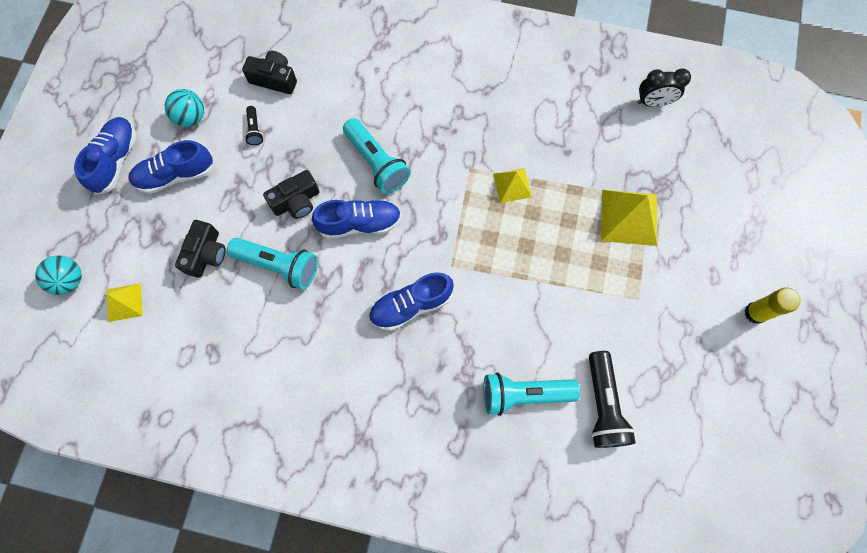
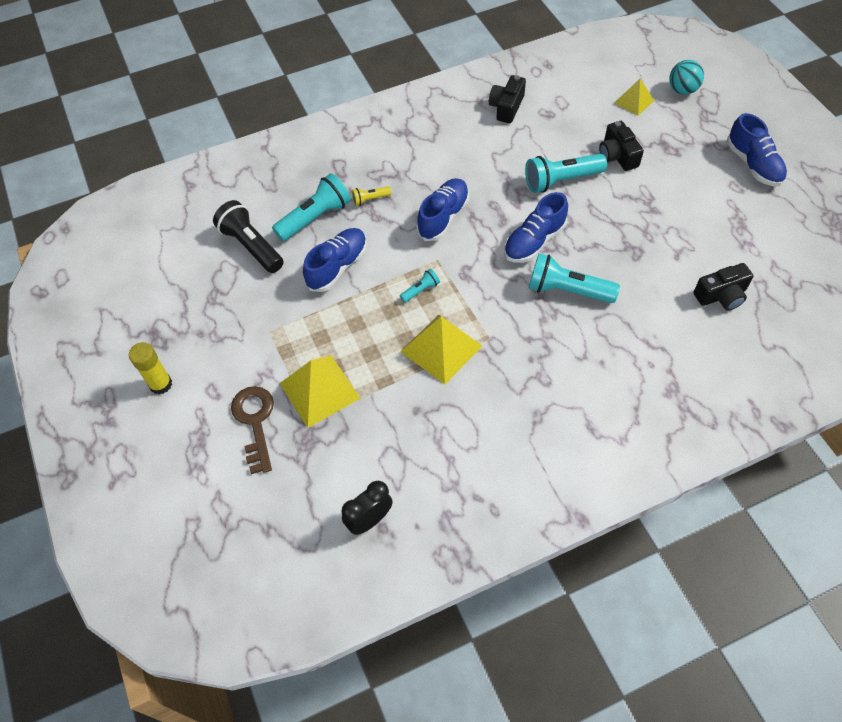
camera: 145 degrees right, 15 degrees down
blue shoe [128,140,214,194] -> blue shoe moved to [303,228,367,292]
turquoise ball [165,89,204,127] -> none
black flashlight [245,106,263,145] -> none
black camera [263,170,320,219] -> black camera moved to [489,75,526,123]
yellow pyramid [493,168,532,203] -> yellow pyramid [401,315,482,385], size x1.68
none -> brown key [231,386,274,474]
none -> yellow flashlight [351,186,391,206]
none -> turquoise flashlight [400,269,440,303]

